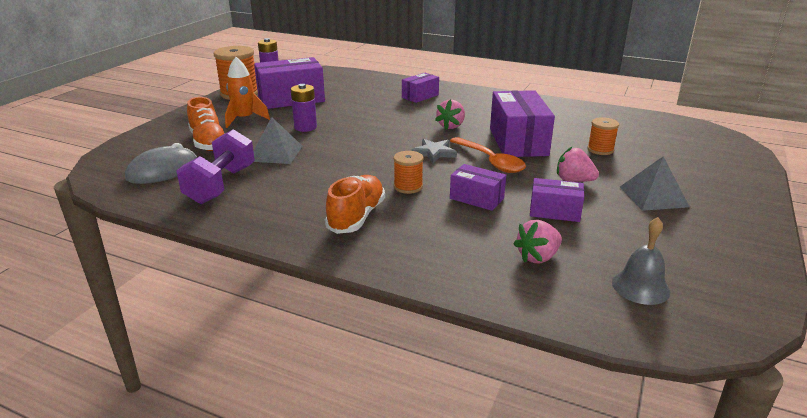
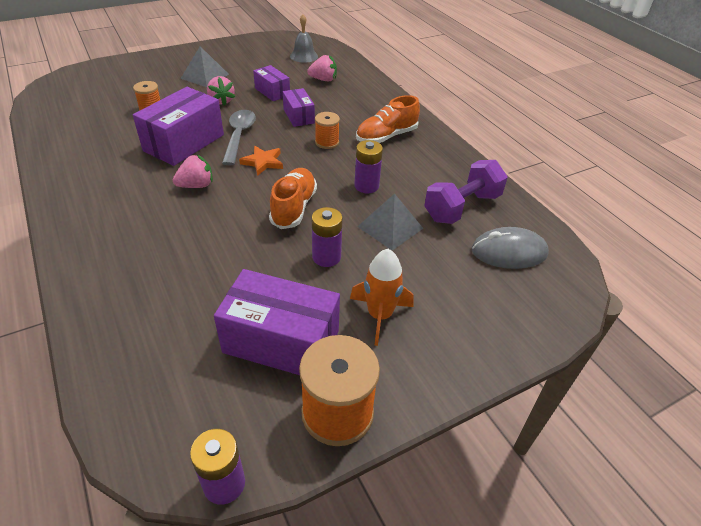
camera: 145 degrees left, 15 degrees up
orange shoe [187,97,225,151] -> orange shoe moved to [269,168,317,229]
purple box [402,73,439,103] -> none
grey star [411,139,457,163] -> orange star [239,146,283,176]
orange spoon [450,137,526,173] -> grey spoon [222,110,256,165]
none -> purple battery [354,140,383,193]

